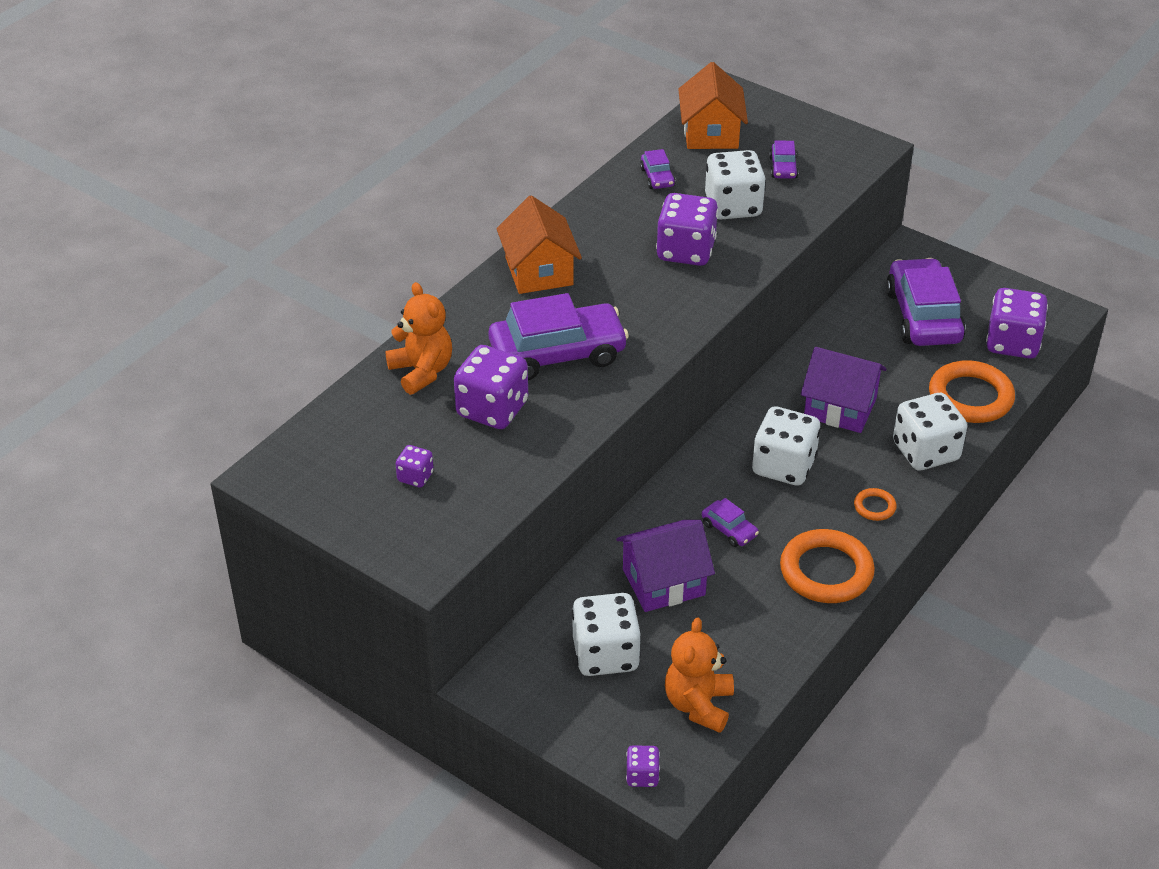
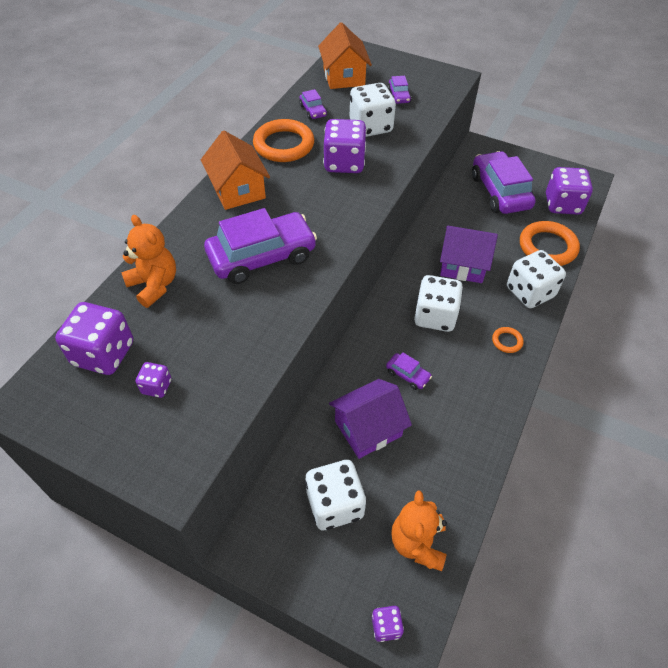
camera: 10 degrees left, 10 degrees up
purple dice [454,345,528,429] -> purple dice moved to [55,302,133,375]
orange ring [780,529,875,603] -> orange ring moved to [253,119,314,162]

